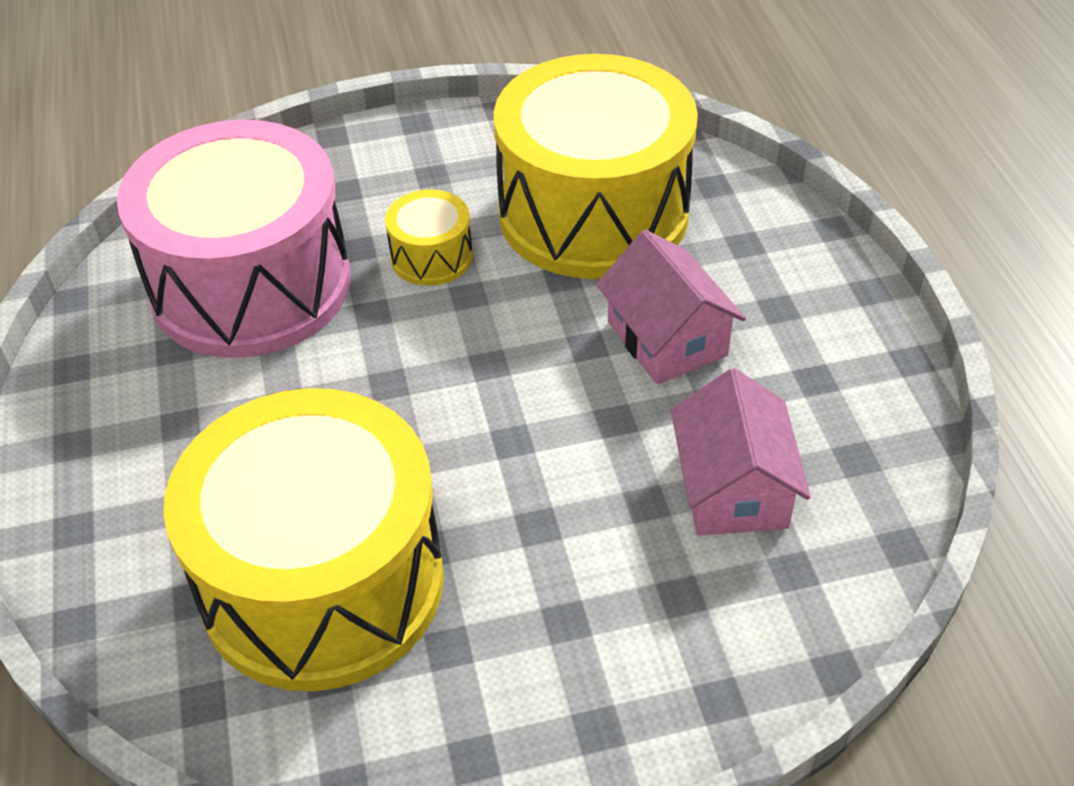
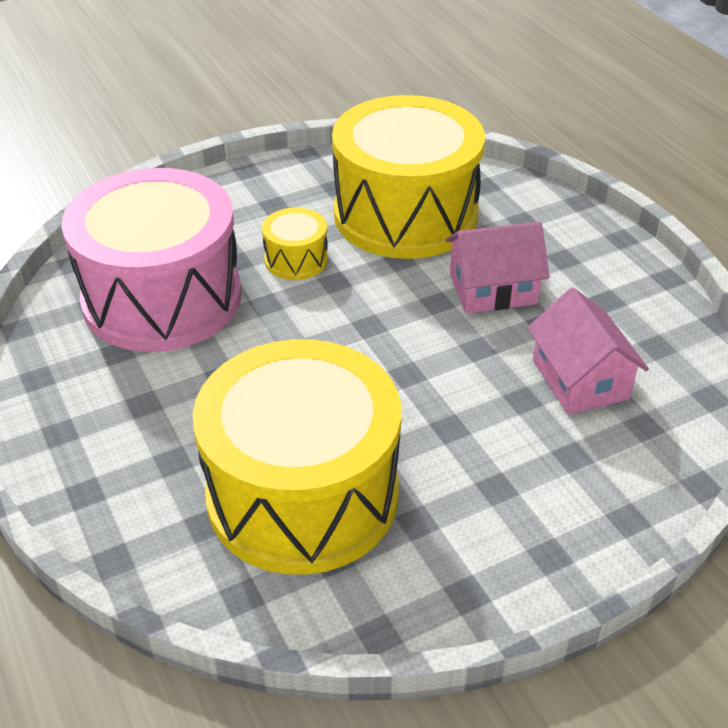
camera: 15 degrees left, 5 degrees down
pink house [596,230,746,384] -> pink house turned 60 degrees counterclockwise [446,222,550,313]

